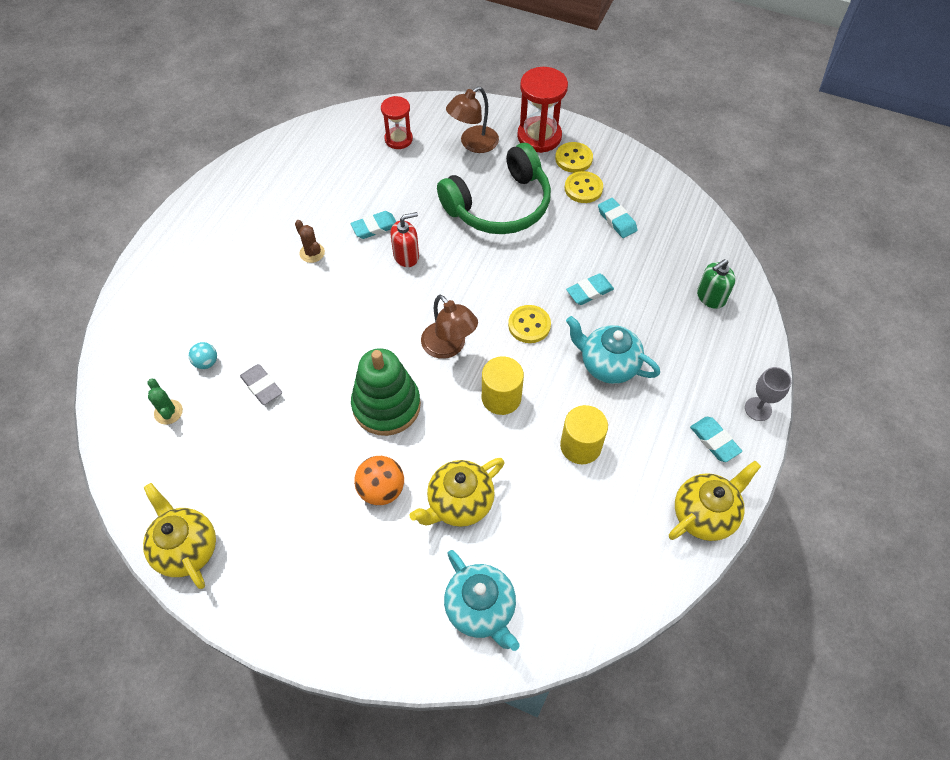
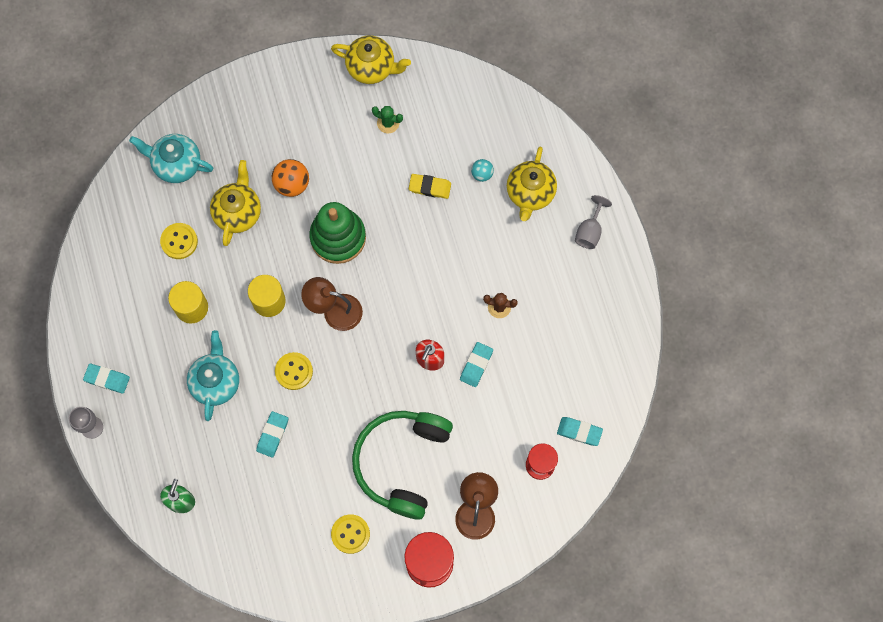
camera: 140 degrees right, 15 degrees up
green cactus [148,379,183,425] -> green cactus moved to [372,106,403,133]
grey eraser [240,364,282,405] -> yellow eraser [409,174,451,199]
yellow button [555,142,593,173] -> yellow button moved to [160,223,198,259]
turquoise teapot [566,316,660,384] -> turquoise teapot turned 75 degrees counterclockwise [187,330,239,421]
turquoise eraser [598,198,638,238] -> turquoise eraser moved to [557,417,603,446]
yellow teapot [669,461,761,541] -> yellow teapot moved to [507,147,557,221]
none -> grey goblet [575,195,612,249]

